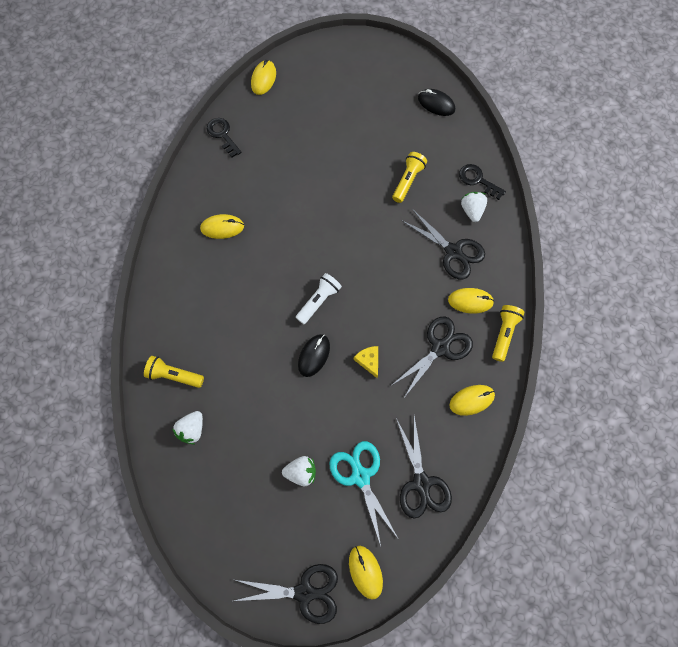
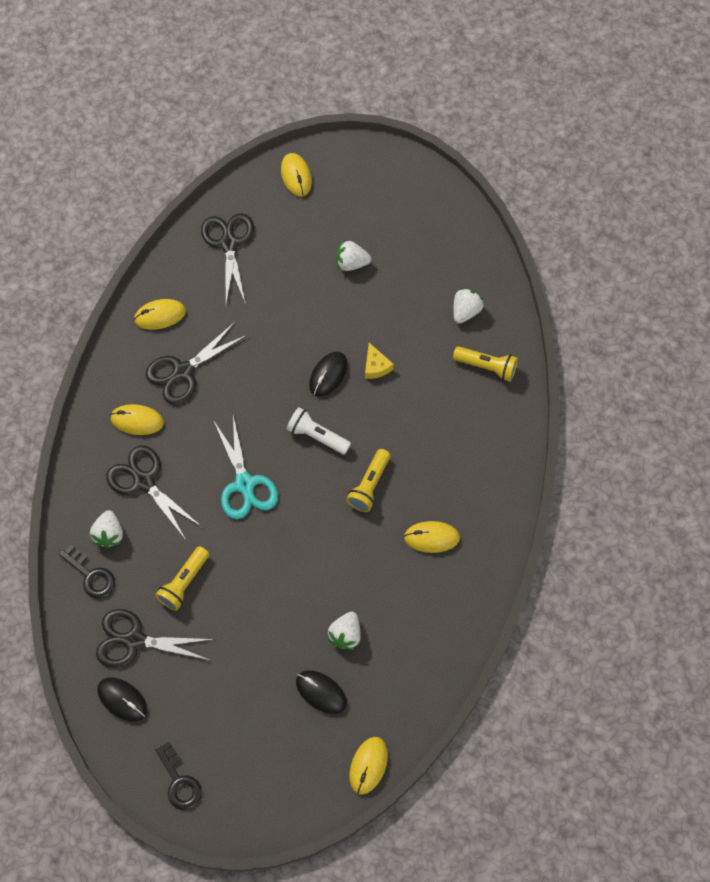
camera: 175 degrees left, 5 degrees down
black key [207,118,242,157] -> black key moved to [155,742,202,810]
black scissors [233,564,338,624] -> black scissors moved to [96,609,215,668]
white flashlight [296,273,342,324] -> white flashlight turned 75 degrees clockwise [287,407,351,455]
turquoise scissors [330,441,398,546] -> turquoise scissors moved to [213,416,278,519]
yellow cheese [354,346,378,378] -> yellow cheese moved to [365,343,394,379]
yellow flashlight [492,305,524,362] -> yellow flashlight moved to [346,449,390,512]
none -> black mouse [296,670,347,714]
none -> white strawberry [328,612,361,650]

